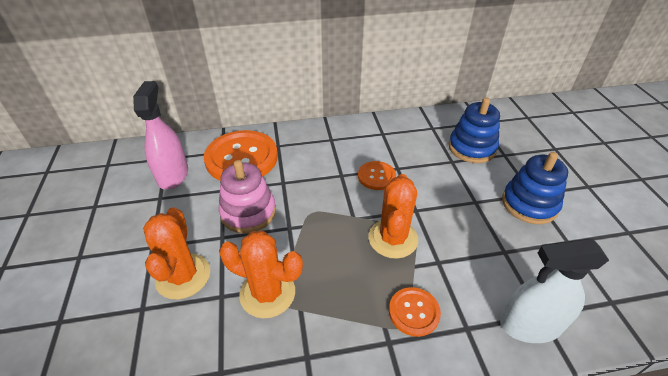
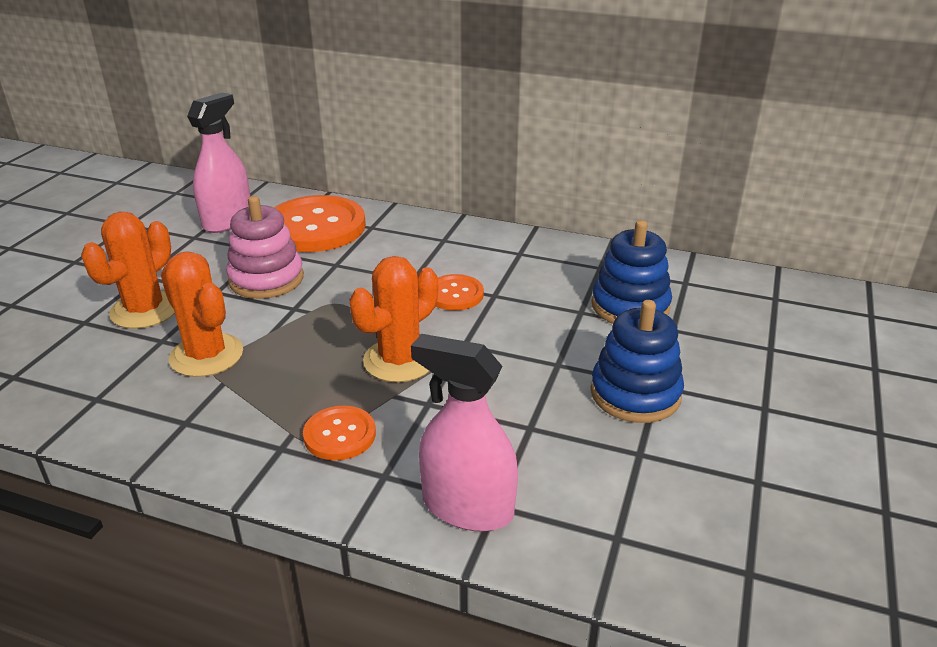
camera: 30 degrees right, 10 degrees down
white spray bottle [500,239,609,343] -> pink spray bottle [411,334,518,532]

